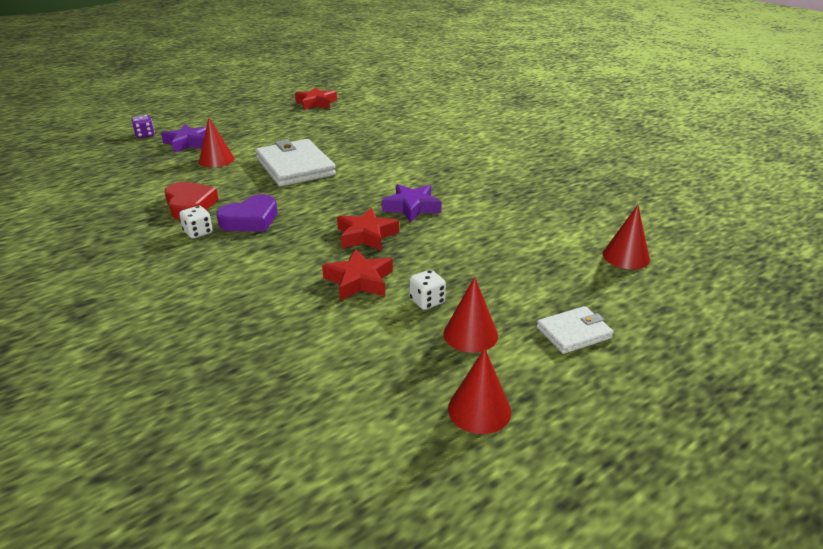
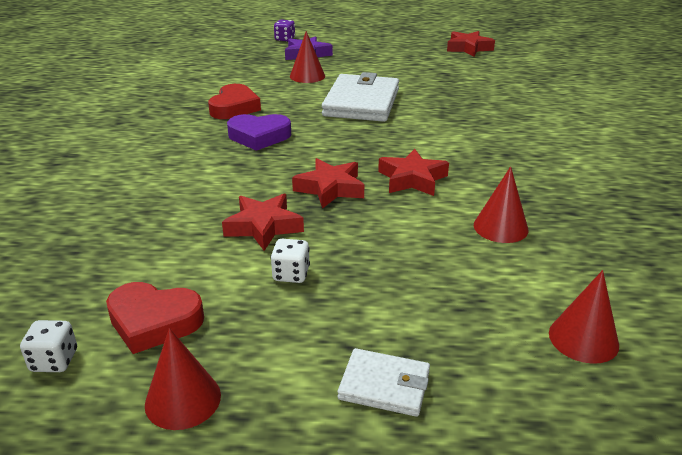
camera: 40 degrees right, 0 degrees up
white dice [179,206,213,239] -> white dice moved to [20,320,77,372]
purple star [382,184,442,223] -> red star [378,149,449,196]
red cone [444,277,498,353] -> red cone moved to [474,166,528,243]
none -> red heart [106,282,204,354]

